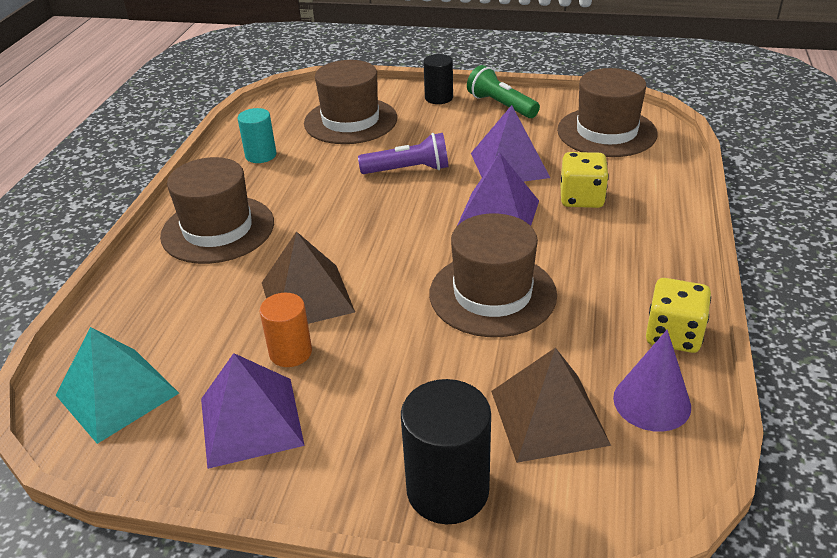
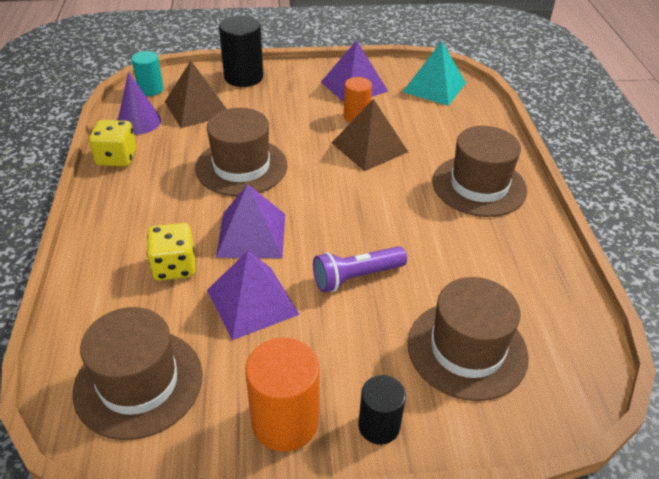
camera: 160 degrees right, 5 degrees up
turquoise cylinder [237,108,276,163] -> turquoise cylinder moved to [131,51,164,96]
green flashlight [467,65,540,118] -> orange cylinder [245,337,320,452]

